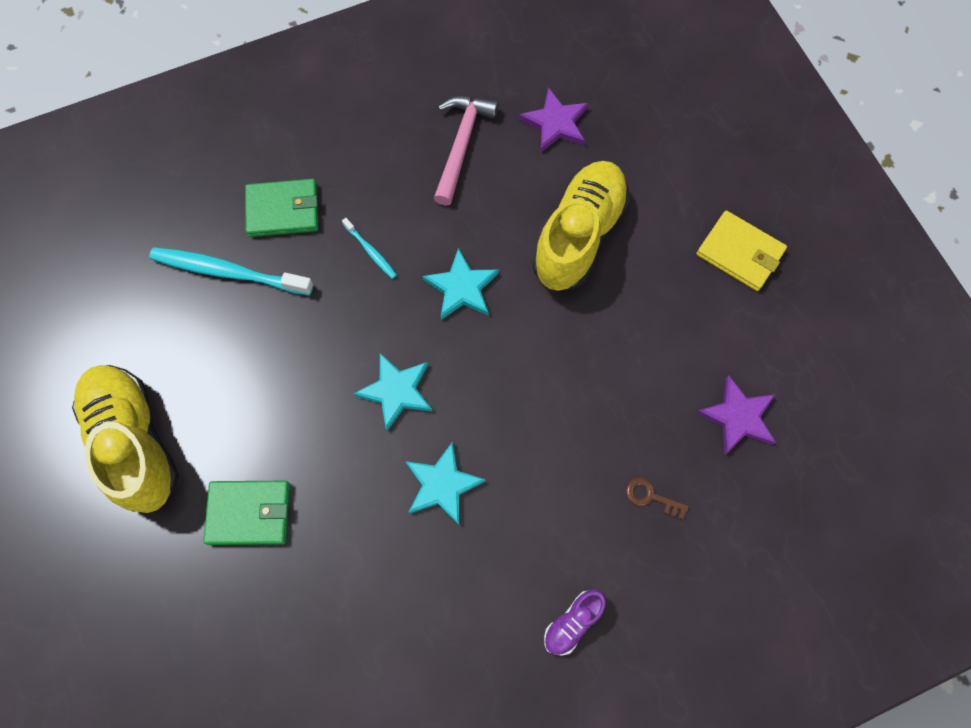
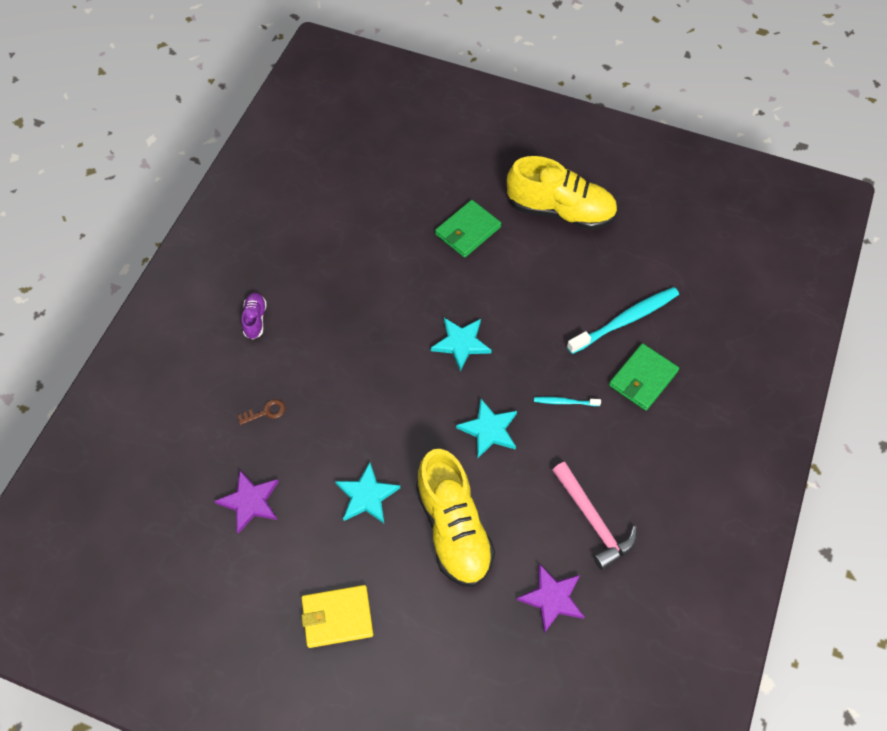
camera: 135 degrees right, 10 degrees down
turquoise star [405,442,486,525] -> turquoise star moved to [335,462,400,523]

